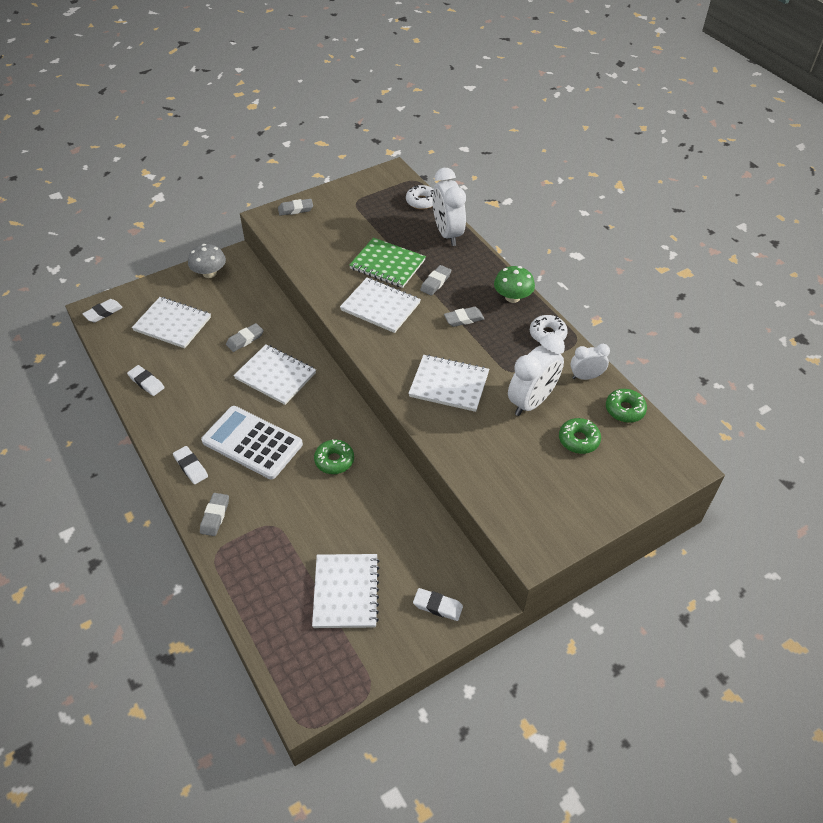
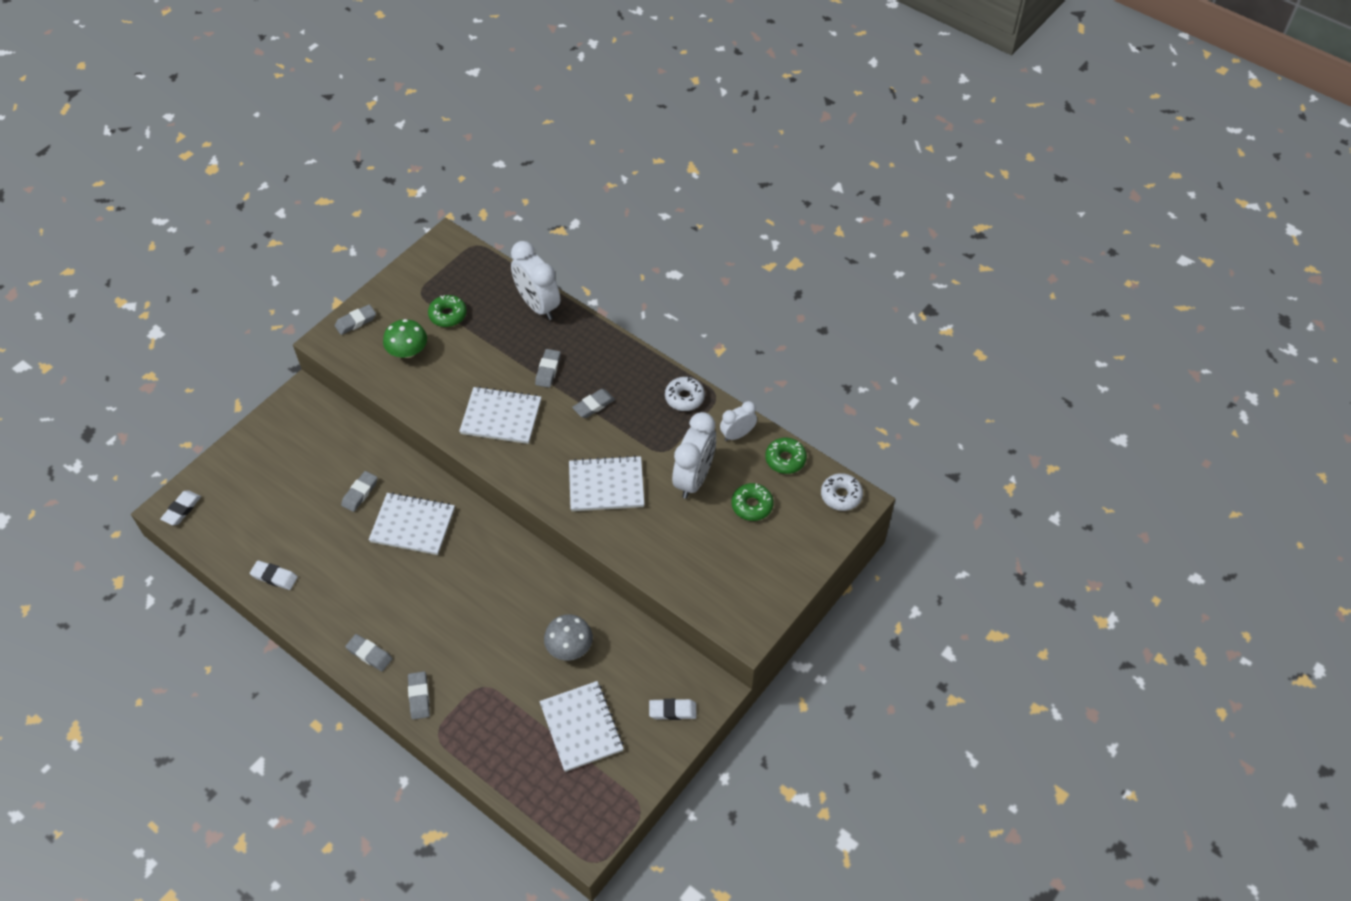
camera: 20 degrees left, 5 degrees up
white notebook [132,297,211,348] -> none
white eraser [173,446,208,484] -> grey eraser [345,634,392,671]
grey mushroom [188,244,226,278] -> grey mushroom moved to [544,614,593,661]
white calculator [201,406,303,480] -> none
green donut [314,439,354,474] -> green donut moved to [428,295,467,327]
green notebook [349,238,426,288] -> none
white donut [406,185,434,210] -> white donut moved to [821,473,863,511]
green mushroom [494,266,535,303] -> green mushroom moved to [383,319,427,358]

